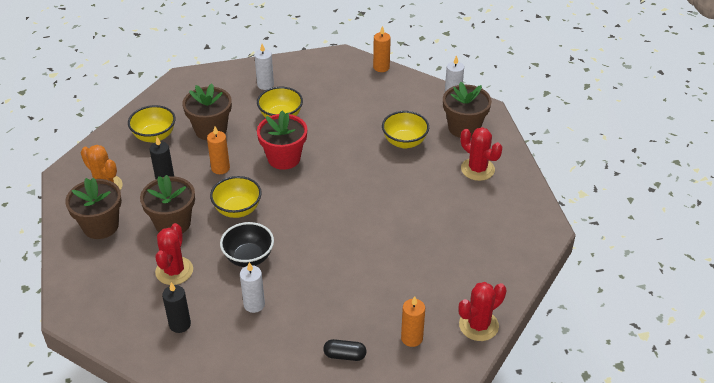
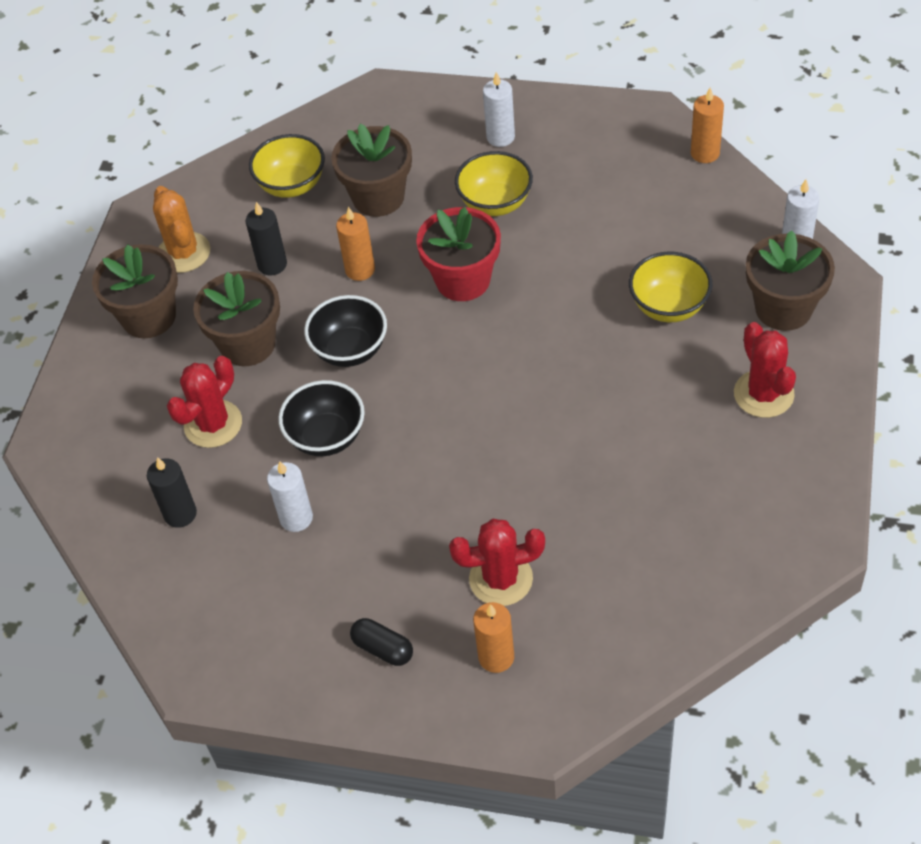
camera: 30 degrees right, 10 degrees up
yellow bowl [210,176,262,218] -> black bowl [304,295,387,367]
red cactus [459,282,507,341] -> red cactus moved to [449,519,545,606]

